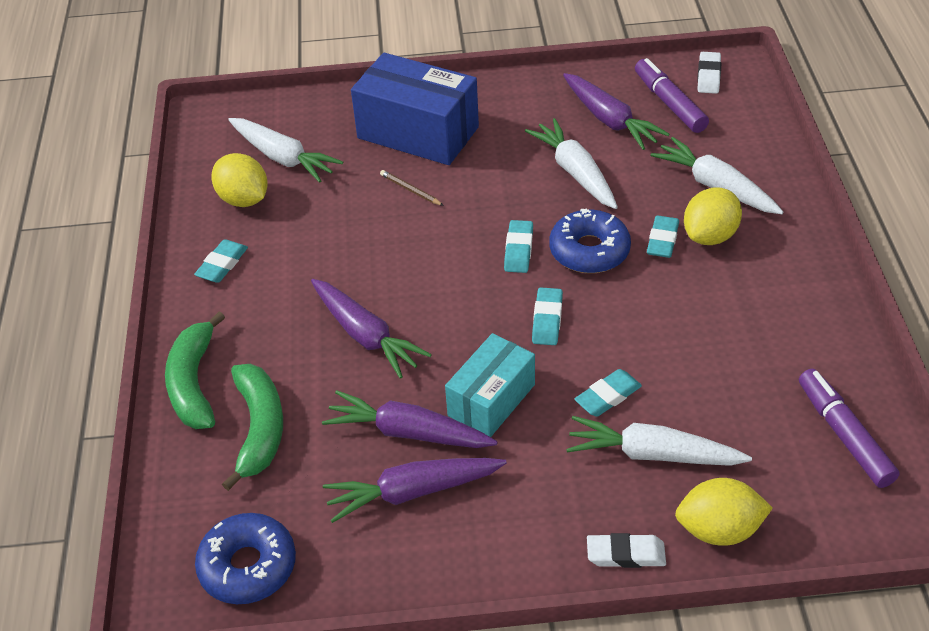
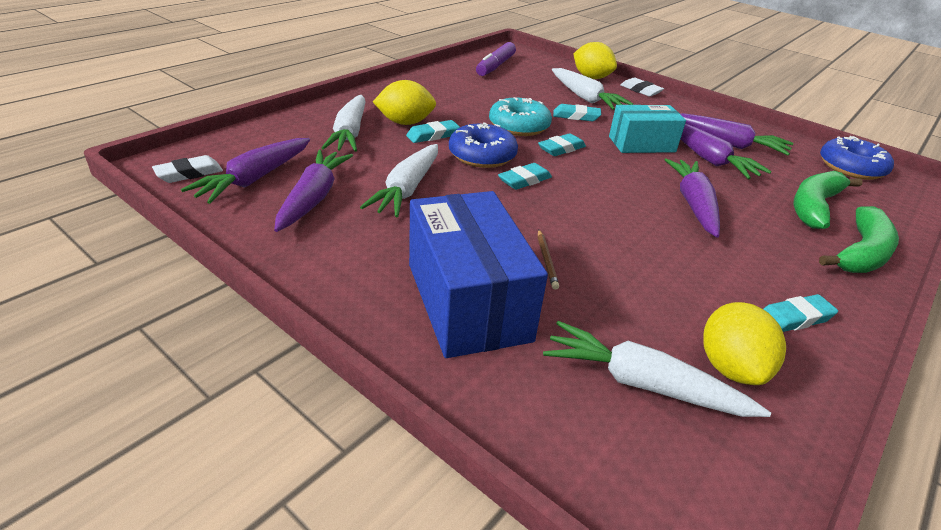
camera: 140 degrees left, 10 degrees down
white carrot [228,118,343,183] -> white carrot turned 60 degrees counterclockwise [543,321,771,417]
purple marker [635,58,709,133] -> purple carrot [181,138,310,204]
none -> turquoise donut [489,97,552,136]

